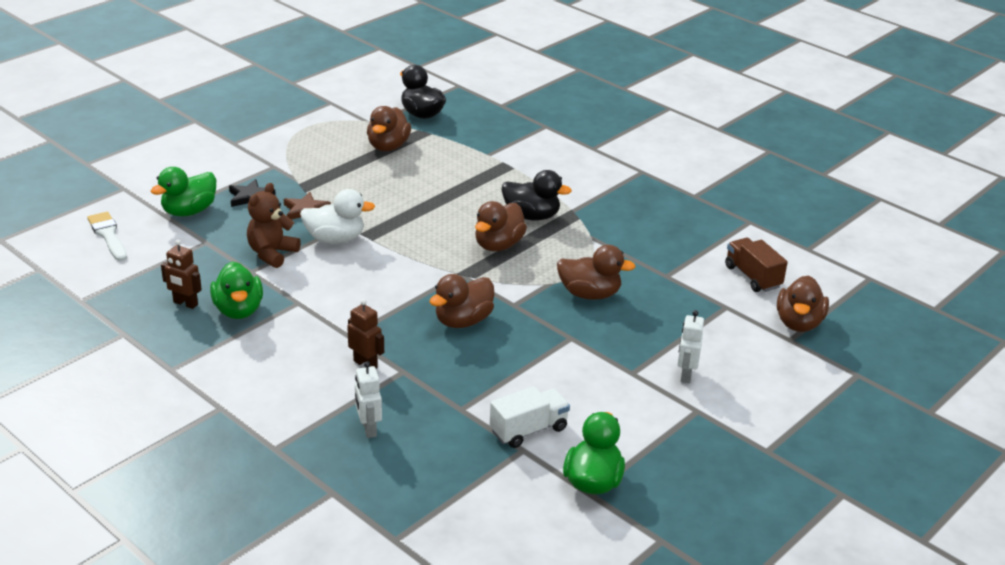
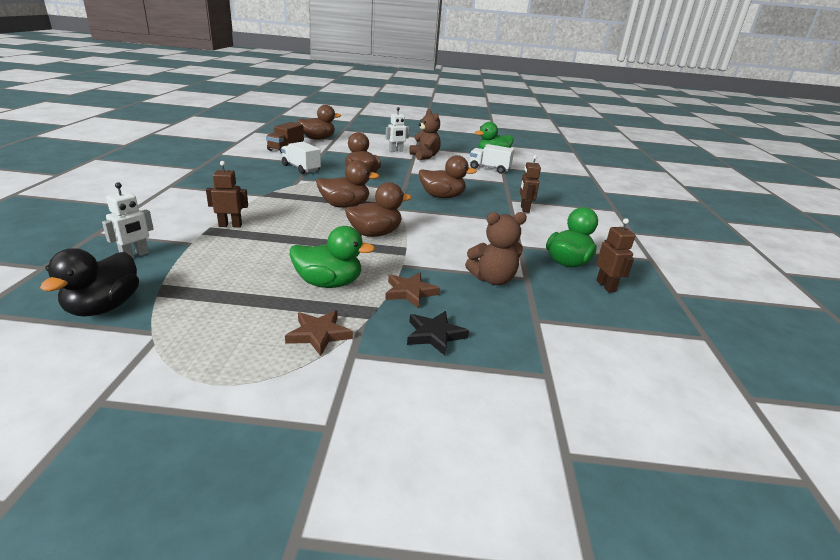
camera: 130 degrees left, 5 degrees down
white brush [87,212,127,261] -> none
green duck [151,167,216,216] -> green duck moved to [290,226,375,288]
white duck [300,189,375,244] -> none
white robot [355,361,382,438] -> white robot moved to [102,182,154,258]
brown duck [367,106,411,151] -> brown duck moved to [345,182,412,237]
black duck [502,170,572,221] -> none
none -> brown robot [206,161,248,228]
none -> white truck [281,142,321,174]
none -> brown star [285,310,353,356]
none -> brown teddy bear [409,109,441,160]

